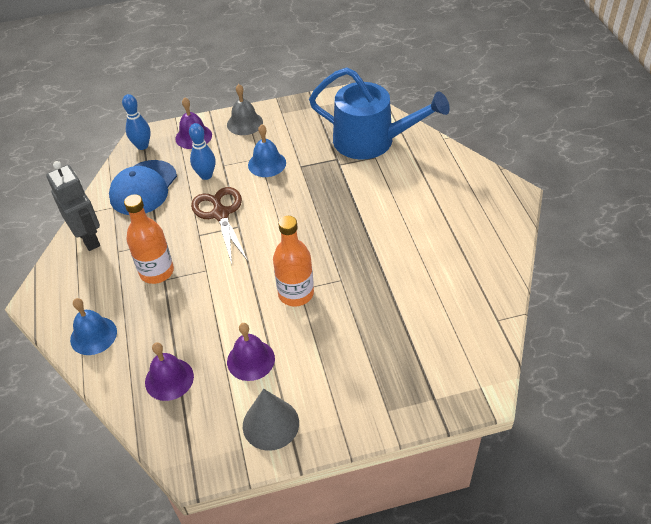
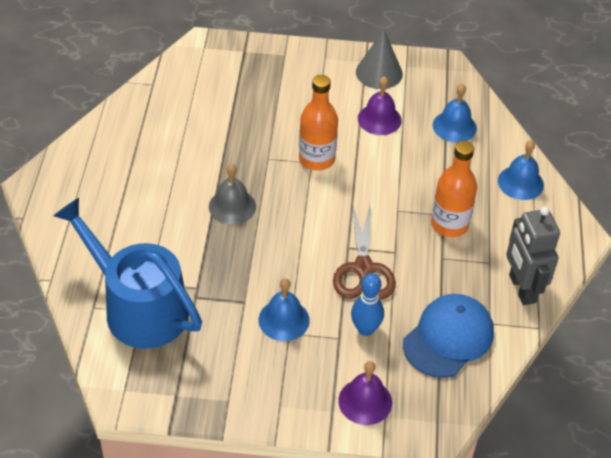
camera: 165 degrees left, 0 degrees up
blue bowling pin [122,94,151,150] -> none
purple bell [145,342,194,401] -> blue bell [433,84,477,143]
grey bell [227,84,263,135] -> grey bell moved to [209,163,256,225]

